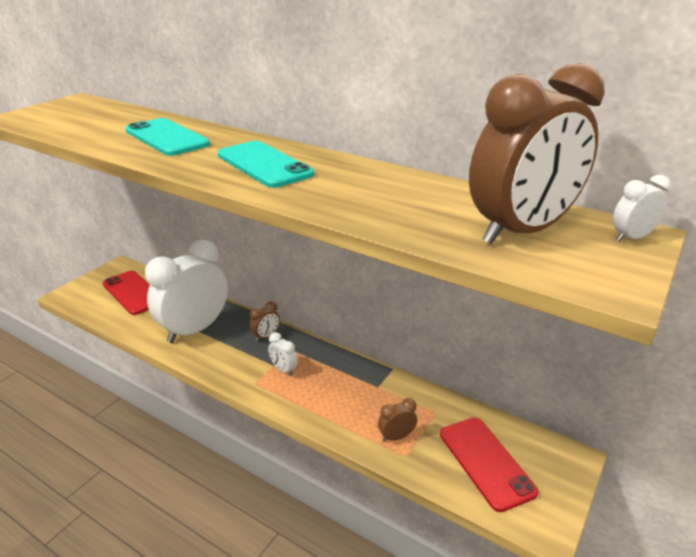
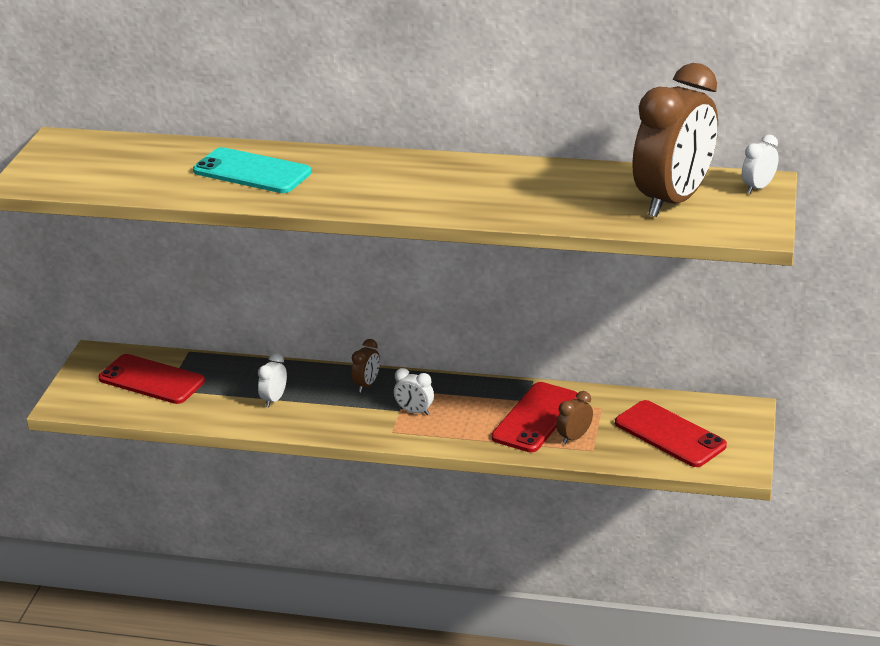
camera: 20 degrees left, 0 degrees up
white clock [145,239,228,343] -> white clock [258,353,287,407], size x0.40
turquoise phone [217,141,314,188] -> none
none -> red phone [491,382,579,452]

